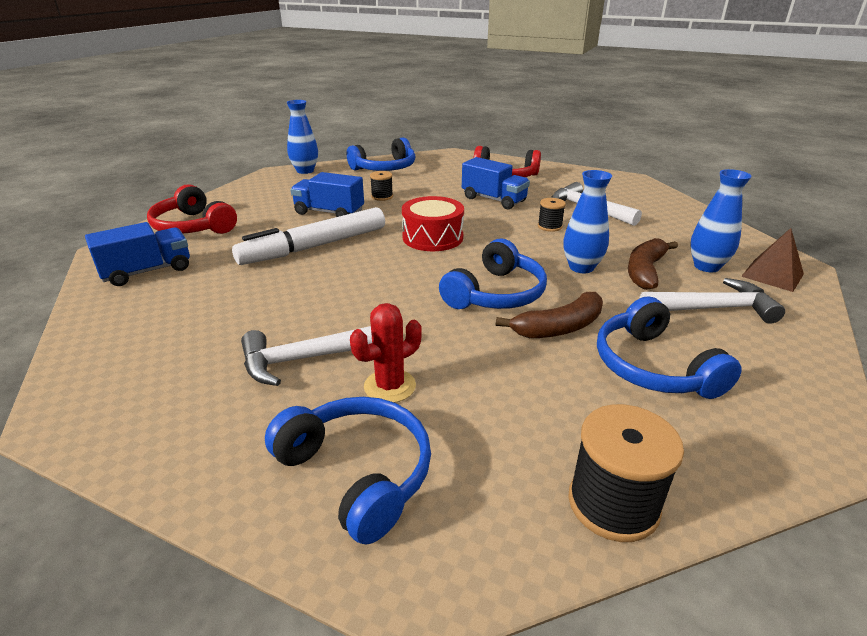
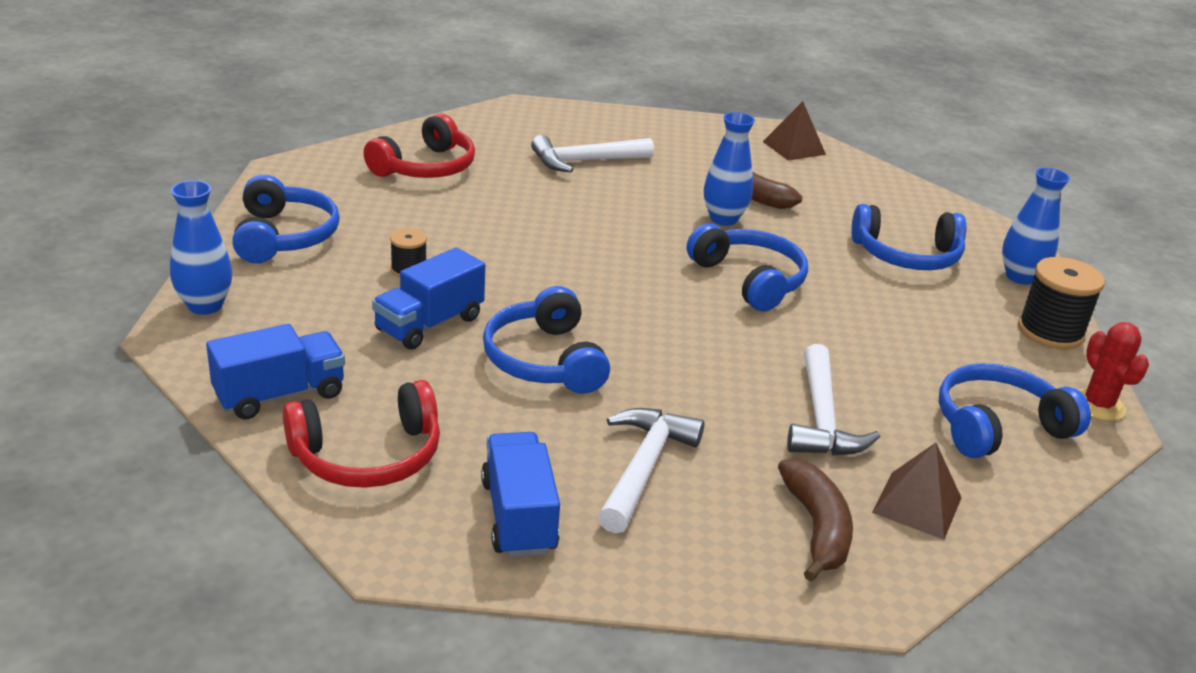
camera: 70 degrees left, 0 degrees up
white marker [232,207,385,265] -> blue headphones [483,286,610,394]
red cactus [350,303,422,403] -> red cactus moved to [1078,322,1149,421]
red drum [402,196,464,251] -> none
blue truck [462,157,530,209] -> blue truck moved to [206,324,345,419]
brown banana [496,292,603,338] -> brown banana moved to [778,458,853,582]
black spool [538,198,566,232] -> none
white hammer [640,278,785,324] -> white hammer moved to [597,408,704,533]
blue vase [690,169,752,272] -> blue vase moved to [1002,168,1070,285]
none -> brown pyramid [872,443,961,540]

